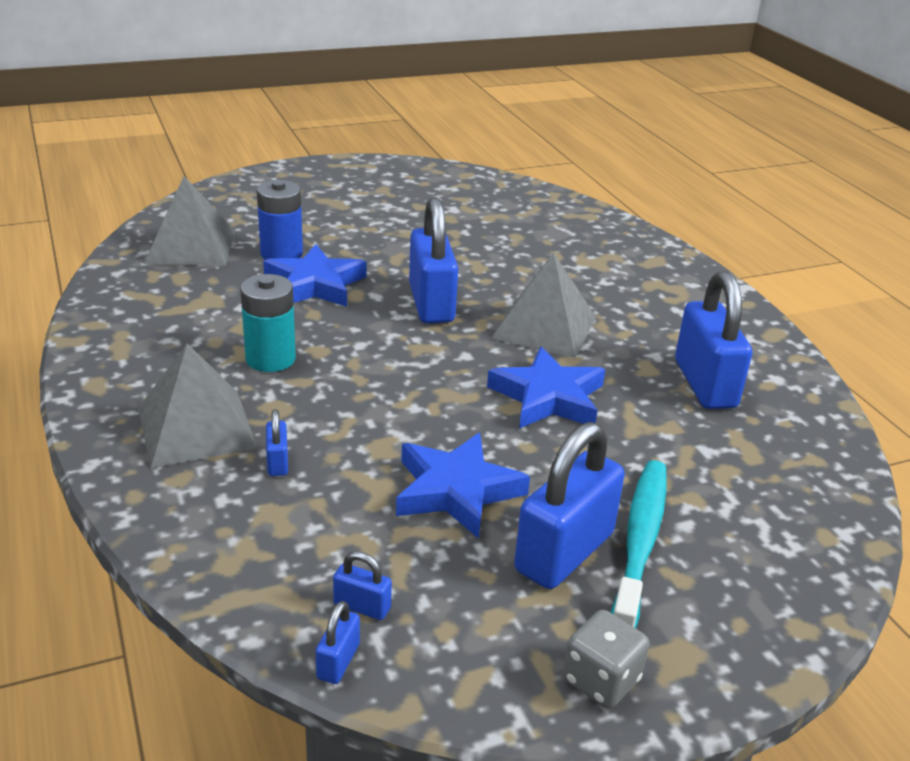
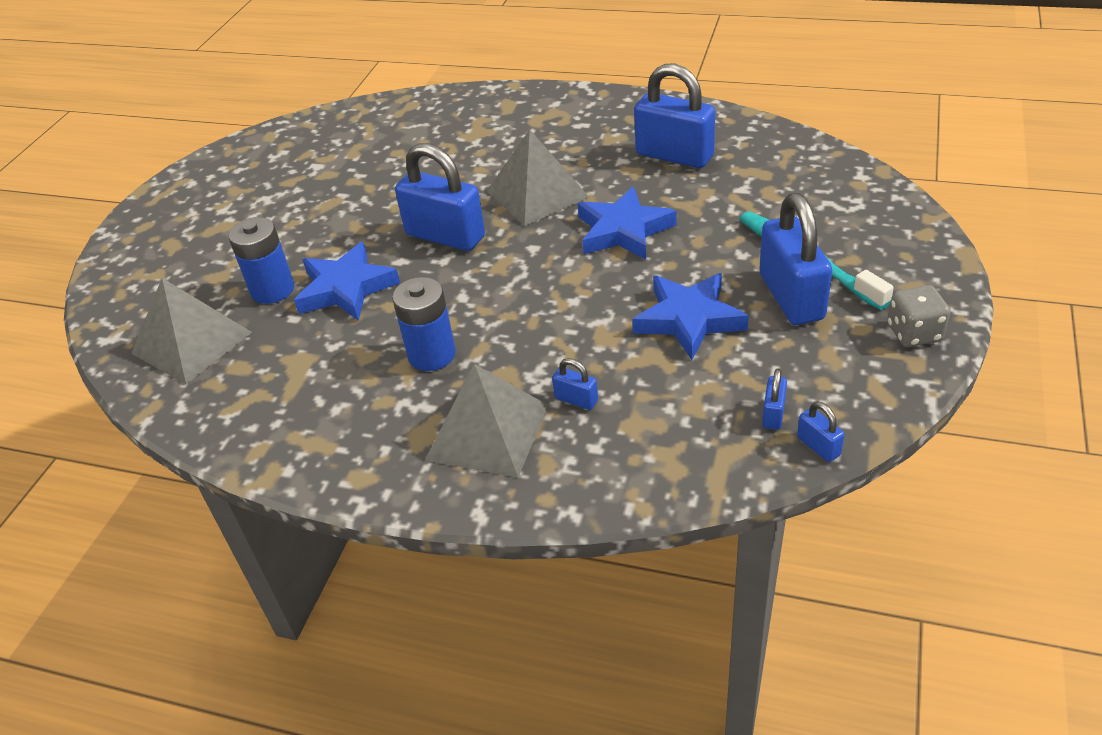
camera: 45 degrees left, 10 degrees up
turquoise battery [240,274,296,372] -> blue battery [392,277,456,371]
blue padlock [333,551,392,620] -> blue padlock turned 45 degrees counterclockwise [762,368,787,430]

